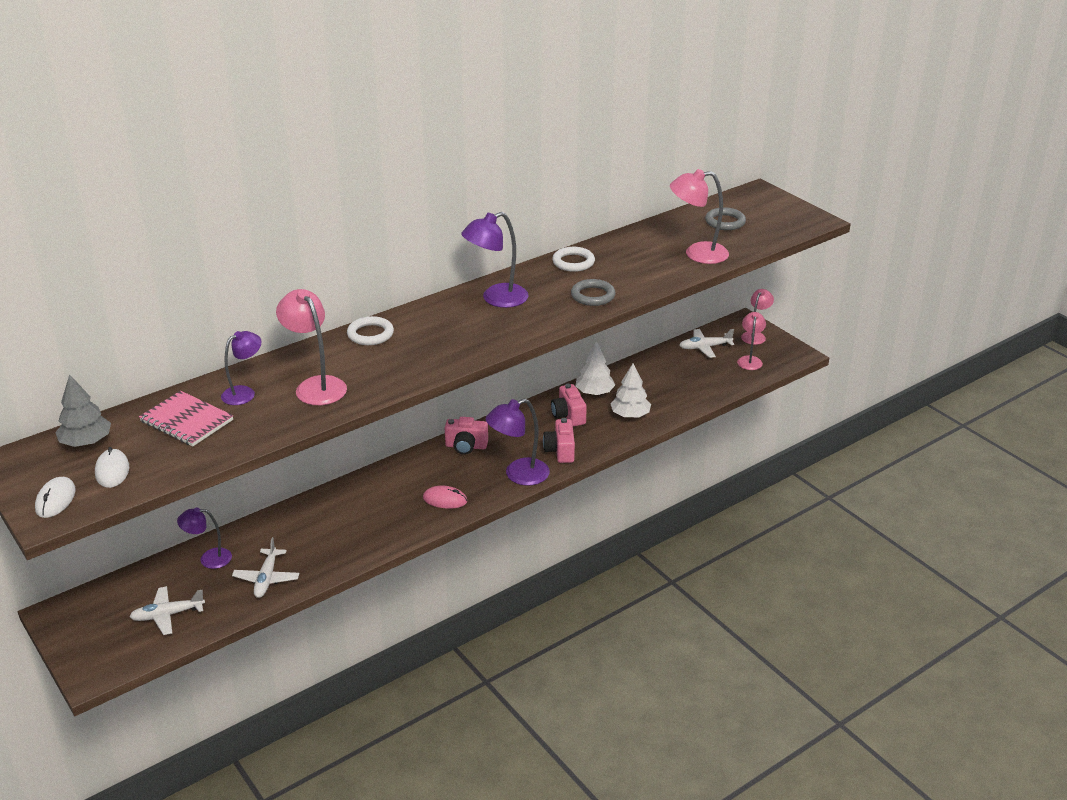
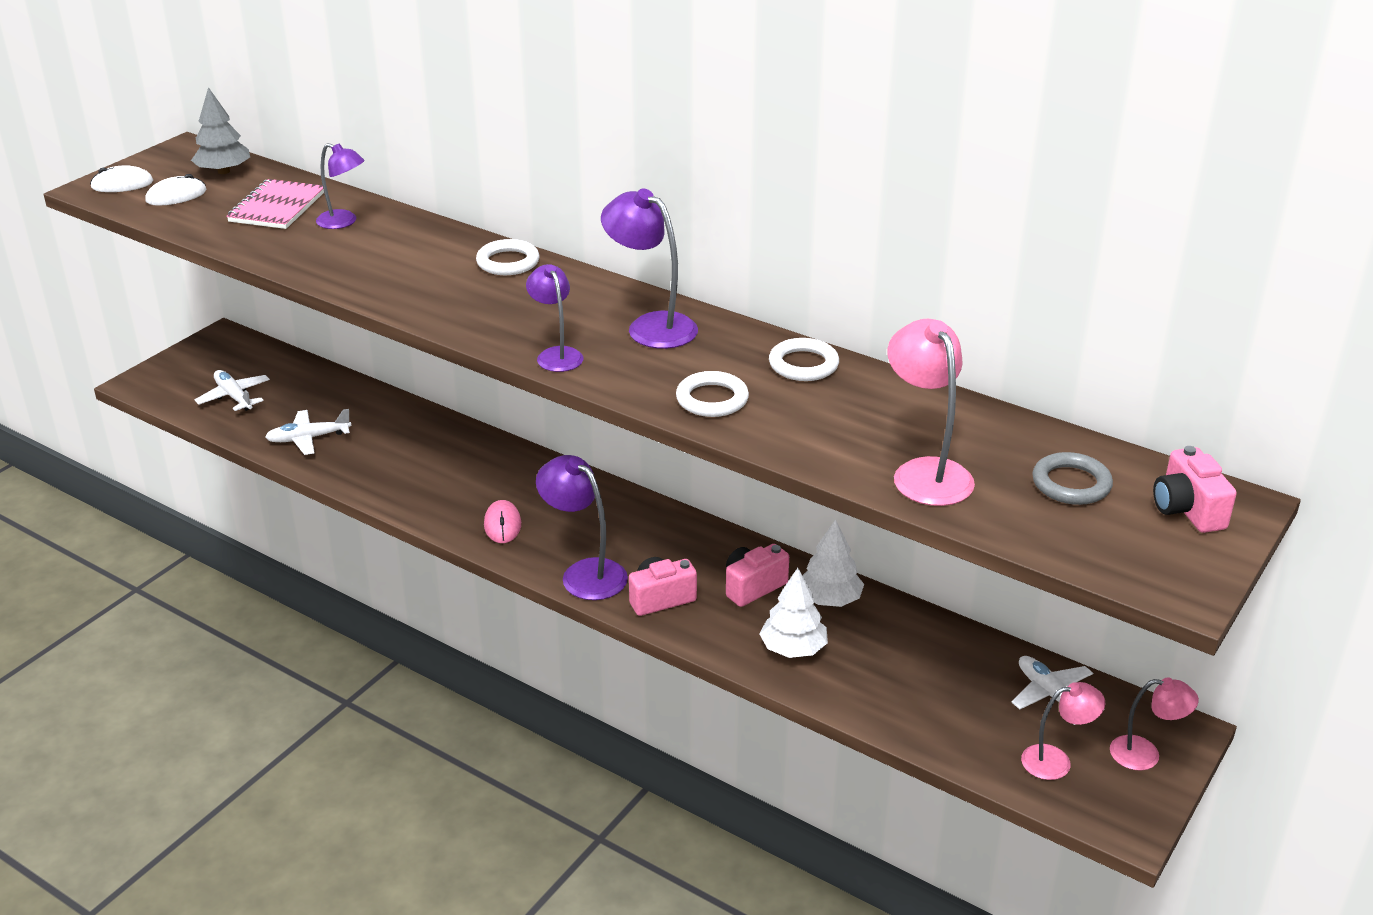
camera: 70 degrees right, 0 degrees up
purple lamp [177,507,232,569] -> purple lamp moved to [526,264,583,372]
pink lamp [276,289,347,405] -> none
pink camera [445,417,488,455] -> pink camera moved to [1153,446,1237,533]
grey ring [571,279,616,306] -> white ring [676,371,749,417]

